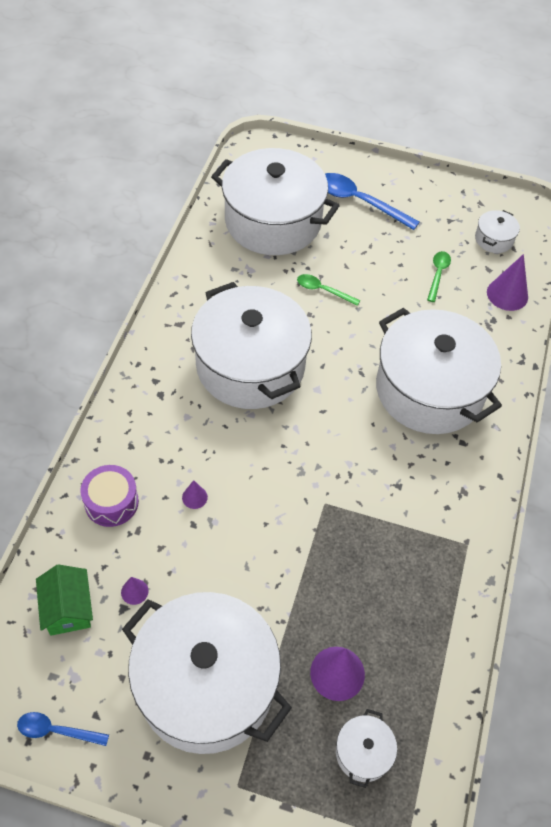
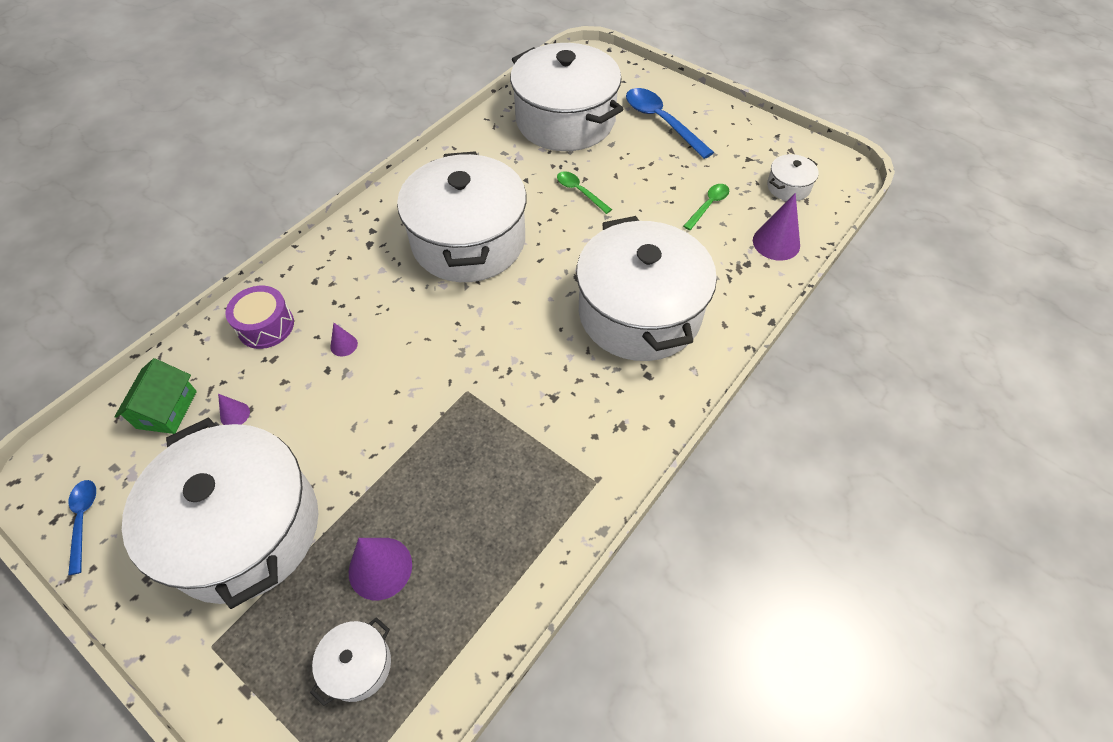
camera: 25 degrees right, 0 degrees up
blue spoon [17,712,109,746] -> blue spoon turned 45 degrees clockwise [68,480,96,575]

